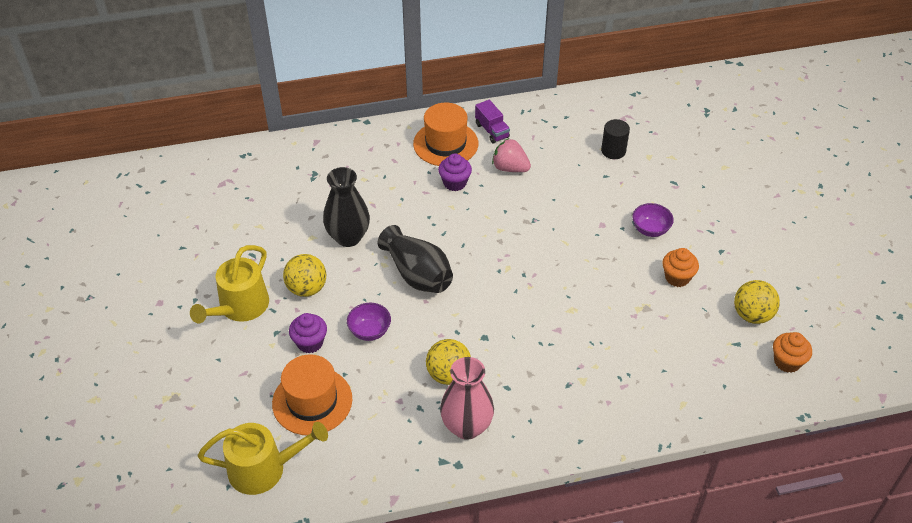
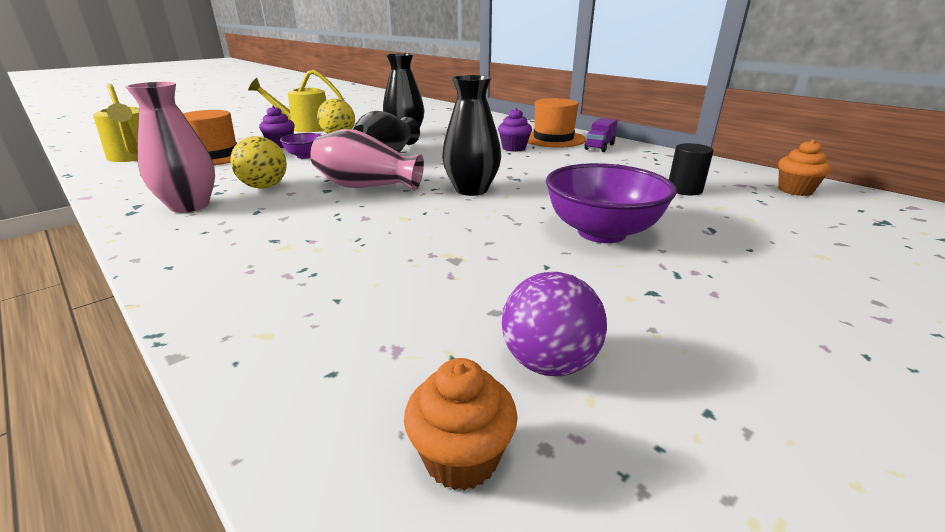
camera: 60 degrees right, 20 degrees down
pink strawberry [492,138,531,172] -> none
purple bowl [632,203,674,237] -> purple bowl [546,163,677,243], size x1.91
orange cupcake [662,248,699,287] -> orange cupcake moved to [778,140,831,196]
yellow ball [734,280,780,324] -> purple ball [501,272,607,376]
none -> pink vase [310,129,424,191]
none -> black vase [442,75,501,196]

